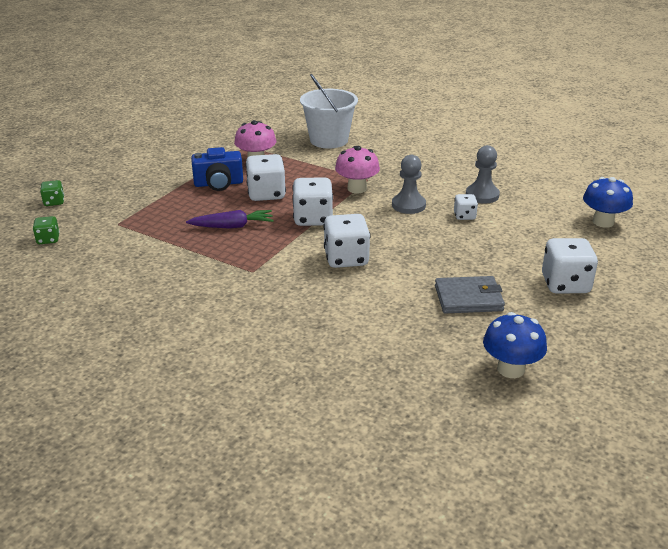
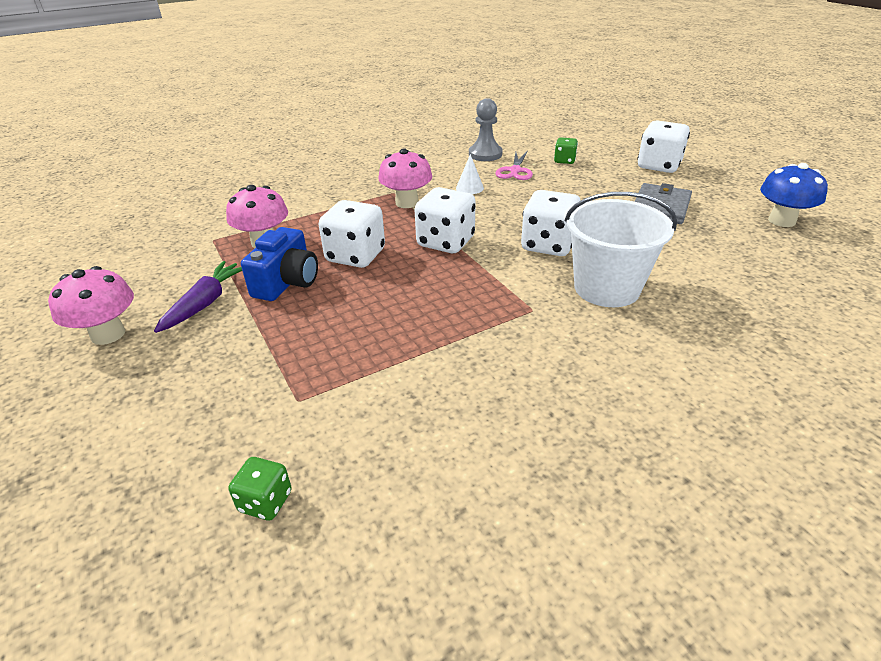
camera: 60 degrees left, 5 degrees up
green dice [40,180,64,206] -> green dice moved to [554,137,578,164]
purple carrot [186,210,274,229] -> purple carrot moved to [154,261,242,333]
white bucket [300,74,358,149] -> white bucket moved to [565,192,677,307]
grey pawn [392,155,426,214] -> white cone [456,154,484,194]
white dice [454,194,478,220] -> pink scissors [495,150,533,180]
blue mushroom [583,177,633,228] -> none
none -> pink mushroom [48,266,134,345]

